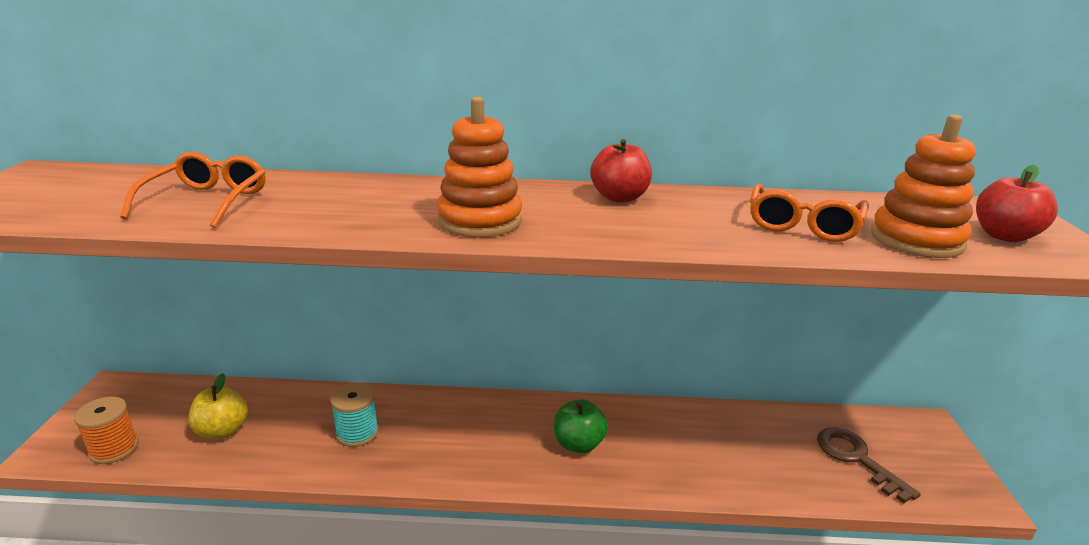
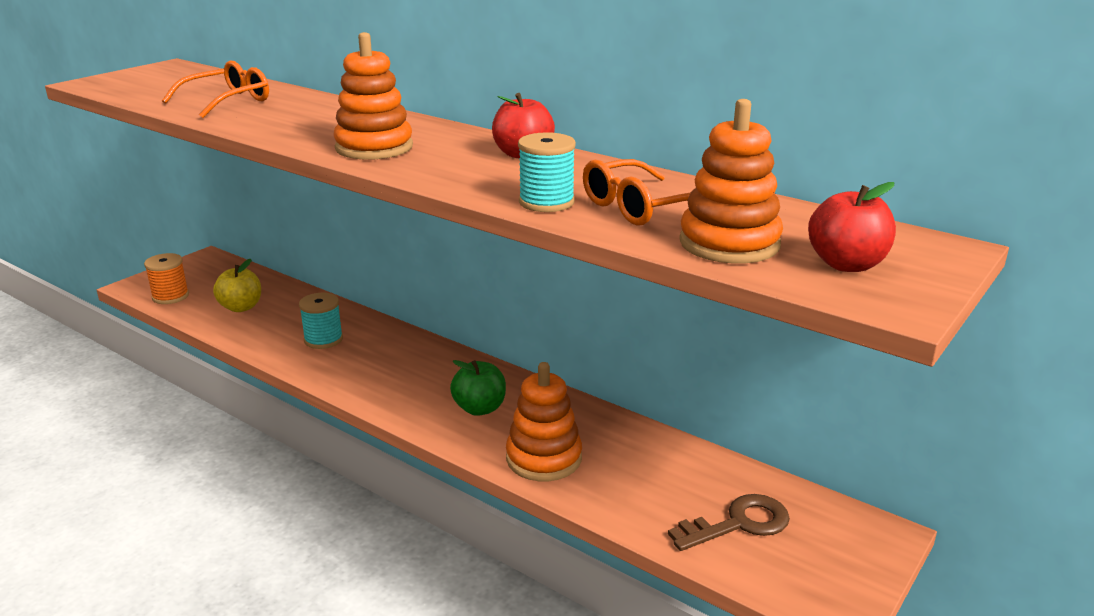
camera: 35 degrees right, 0 degrees up
brown key [817,428,921,503] -> brown key turned 60 degrees clockwise [668,494,790,551]
none -> orange stacking toy [506,362,582,481]
none -> turquoise spool [518,132,576,212]

